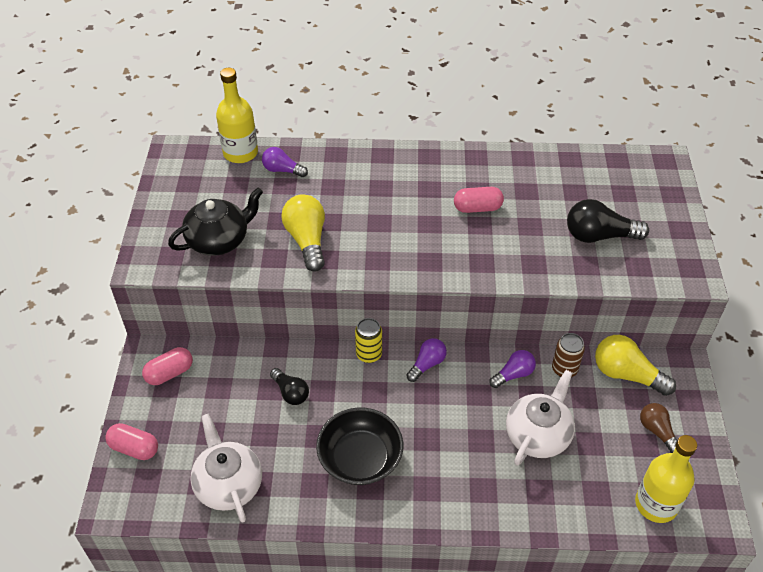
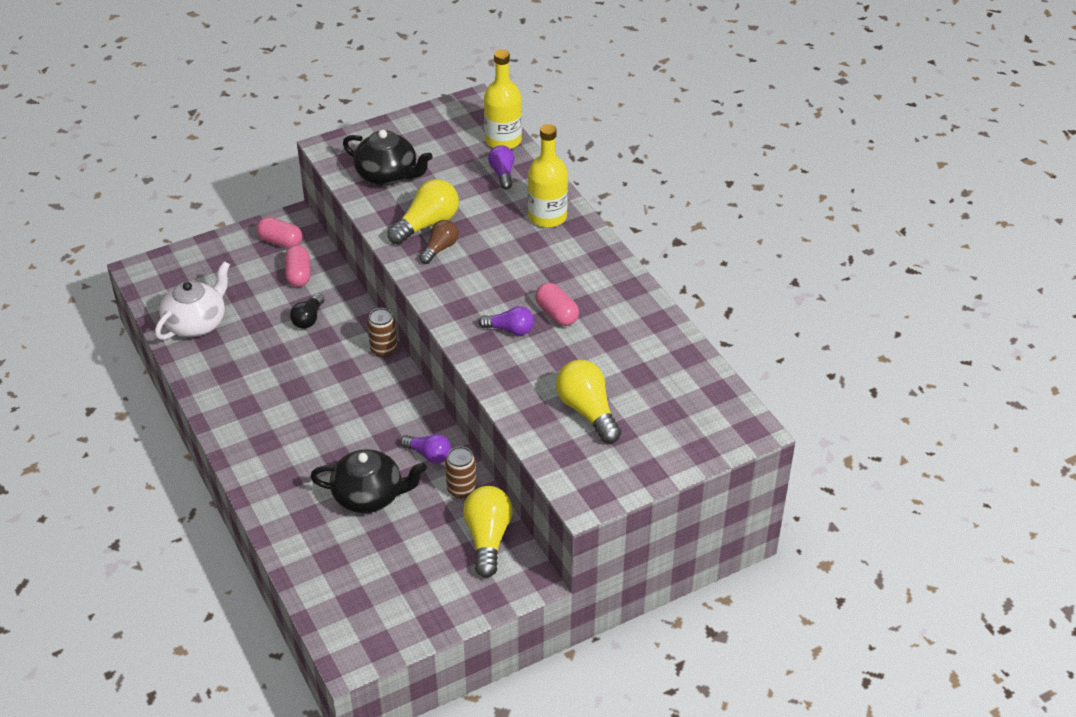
camera: 60 degrees right, 5 degrees down
pink capsule [105,423,158,460] -> pink capsule moved to [285,245,311,287]
black bowl [316,407,403,485] -> none
yellow can [355,318,382,363] -> brown can [367,308,397,357]
purple light bulb [406,338,447,382] -> purple light bulb moved to [479,306,534,335]
white teapot [506,370,575,465] -> black teapot [310,449,427,513]
black light bulb [567,199,649,243] -> yellow light bulb [556,360,621,443]
yellow bottle [635,435,697,523] -> yellow bottle moved to [528,124,568,228]
brown light bulb [640,403,677,453] -> brown light bulb moved to [419,220,458,264]

